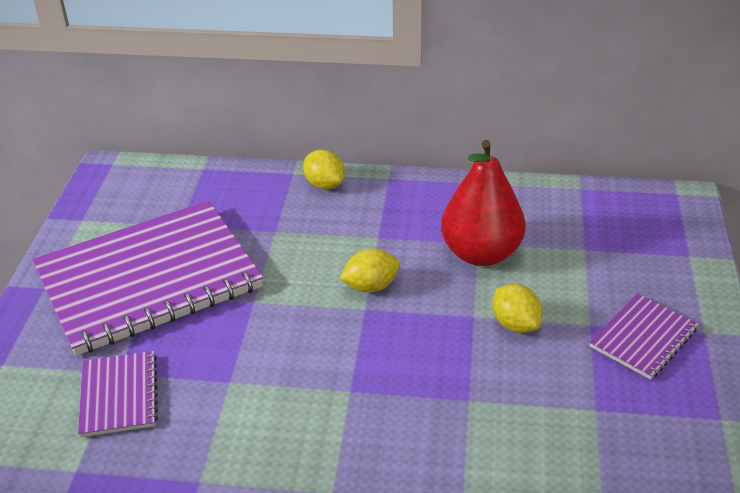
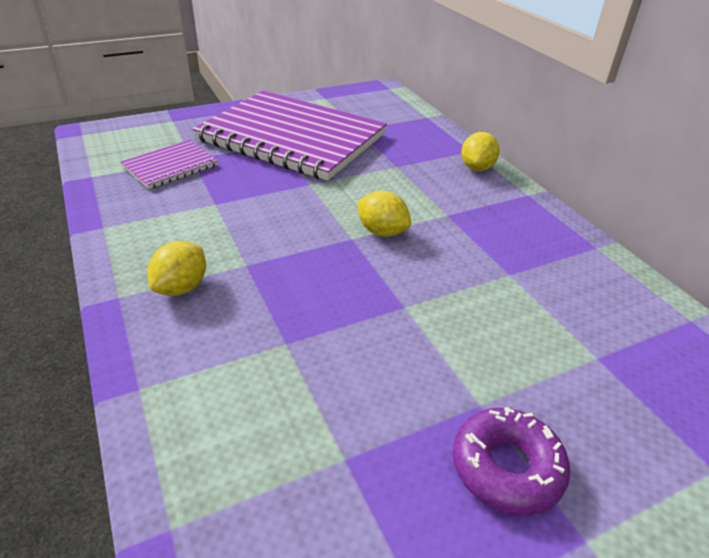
camera: 55 degrees right, 0 degrees up
red pear [441,140,526,266] -> none
yellow lemon [493,284,543,333] -> yellow lemon moved to [148,241,206,296]
purple notebook [589,293,698,380] -> purple donut [453,407,570,516]

